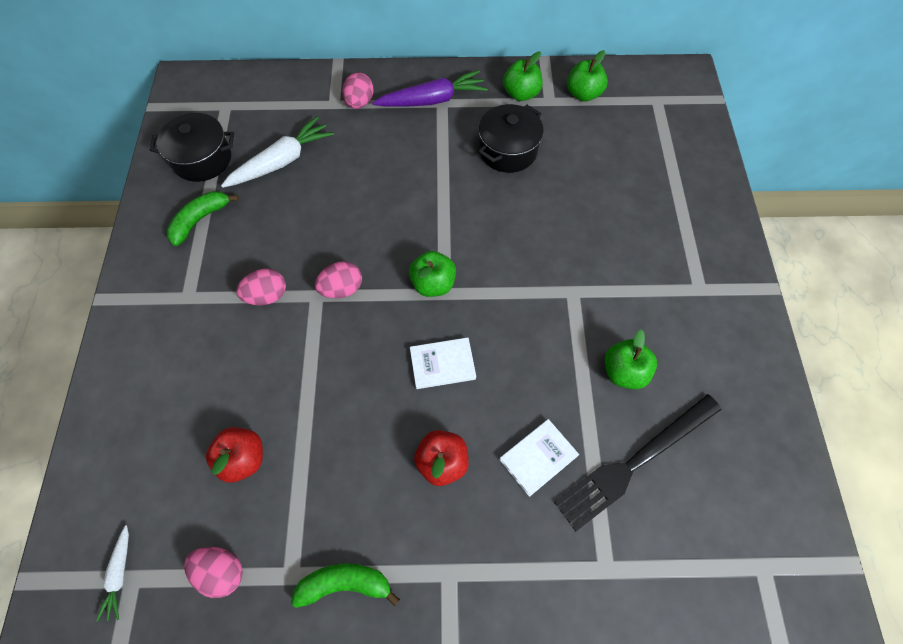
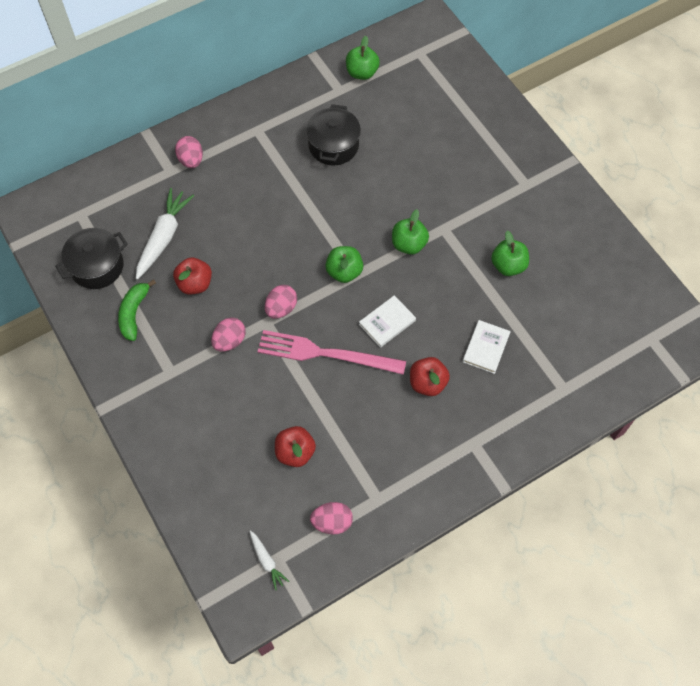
camera: 30 degrees left, 0 degrees up
green banana [291,563,400,608] -> none
purple carrot [372,70,488,107] -> none
green apple [503,51,543,101] -> green apple moved to [392,209,429,255]
black fork [554,394,721,531] -> none
none -> red apple [173,258,212,295]
none -> pink fork [258,330,406,375]

